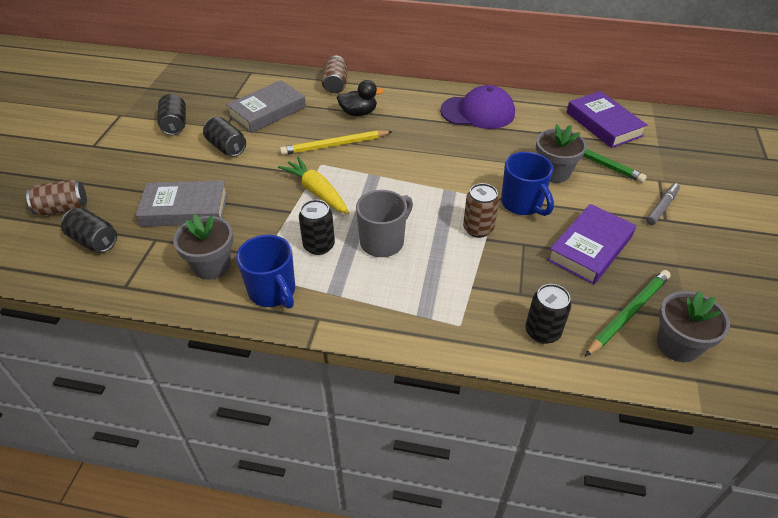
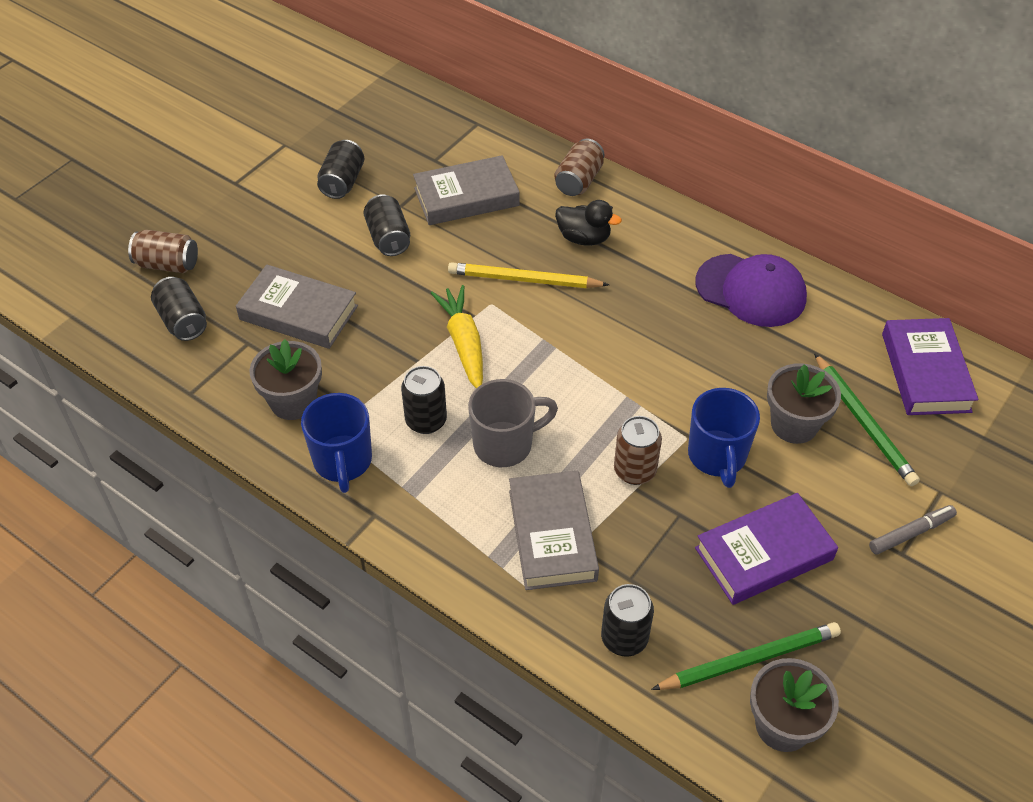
camera: 25 degrees right, 5 degrees up
none -> grey book [509,471,599,590]

